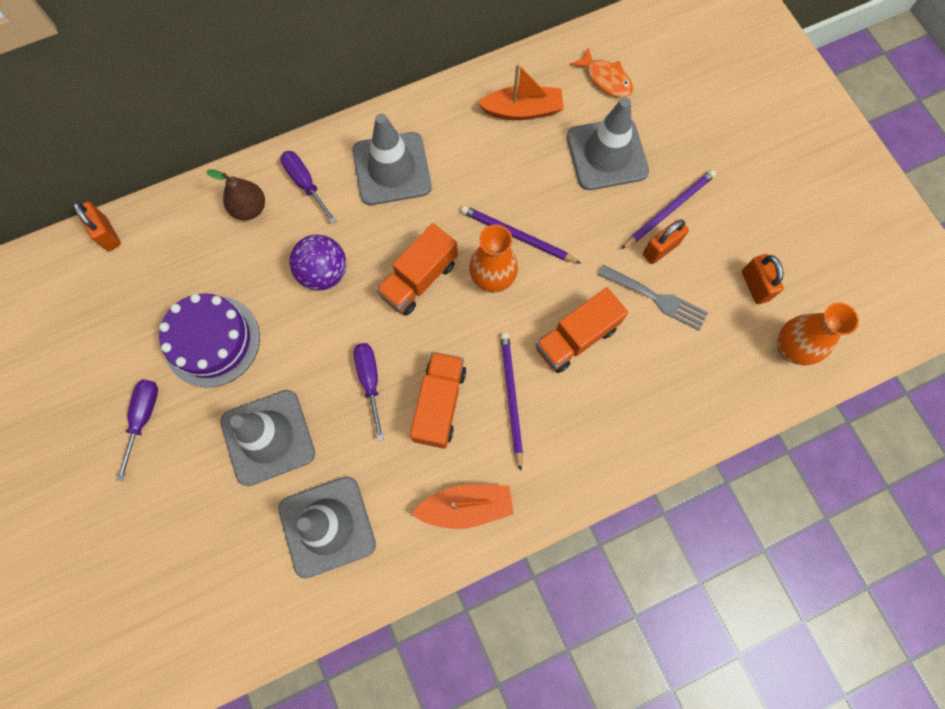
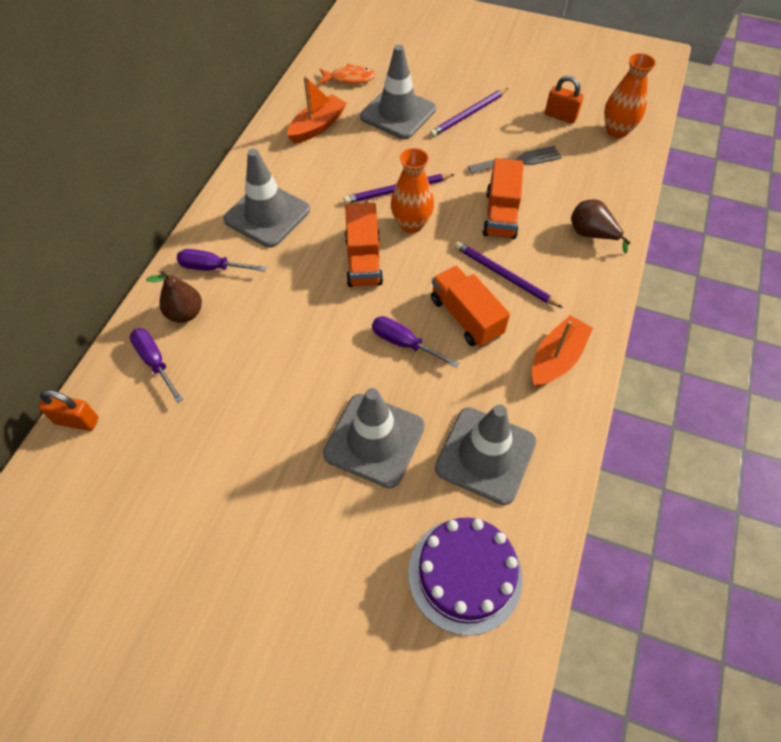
camera: 45 degrees left, 15 degrees down
purple screwdriver [116,380,158,481] -> purple screwdriver moved to [130,328,183,403]
purple cake [159,293,260,388] -> purple cake moved to [408,517,523,636]
purple ball [289,235,346,291] -> none
purple pencil [621,169,716,249] -> purple pencil turned 135 degrees counterclockwise [430,88,508,137]
orange padlock [643,219,689,264] -> none
none -> brown pear [571,199,631,254]

